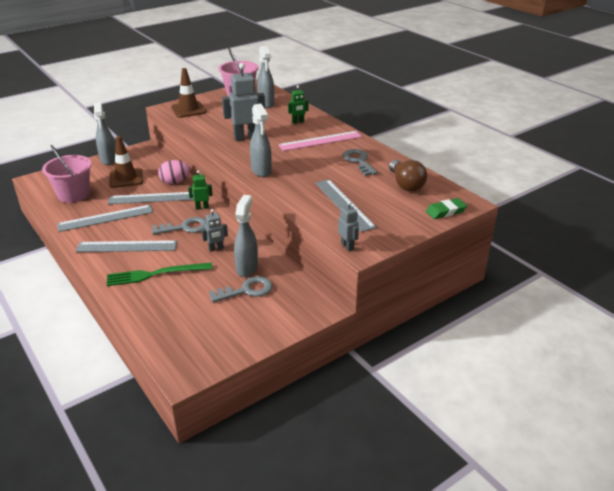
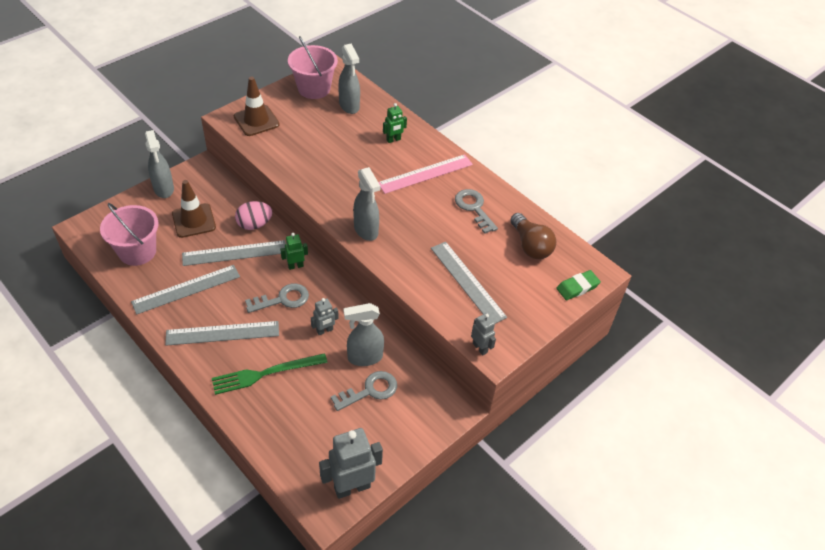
camera: 10 degrees left, 15 degrees up
grey robot [222,63,265,141] -> grey robot moved to [319,428,383,499]
grey spray bottle [234,195,258,277] -> grey spray bottle turned 105 degrees counterclockwise [344,303,384,366]

